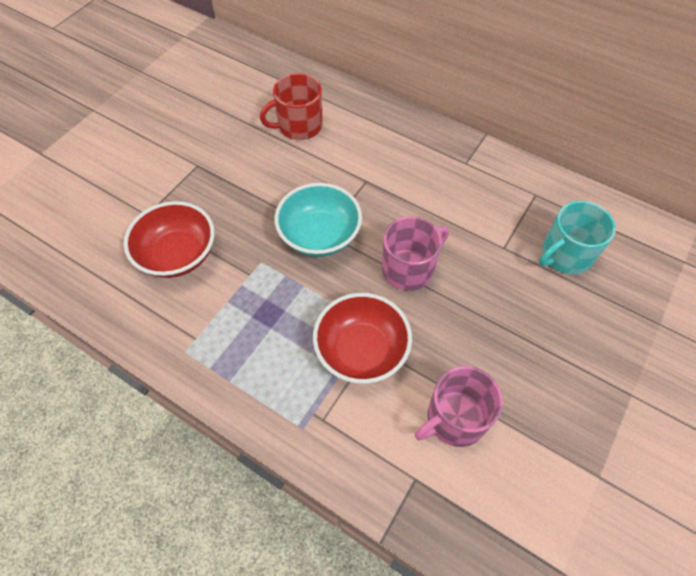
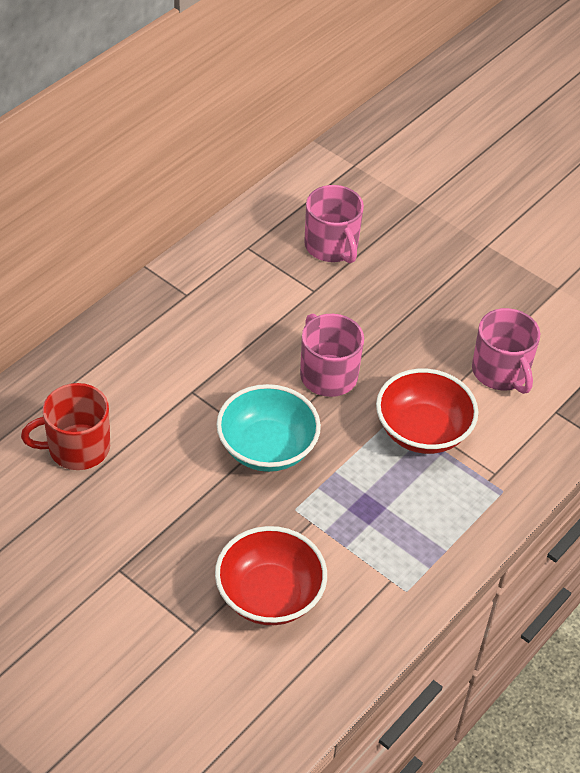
camera: 85 degrees left, 10 degrees down
red mug [260,73,323,140] -> red mug turned 90 degrees clockwise [21,383,110,470]
turquoise mug [539,201,616,274] -> pink mug [304,185,364,263]

